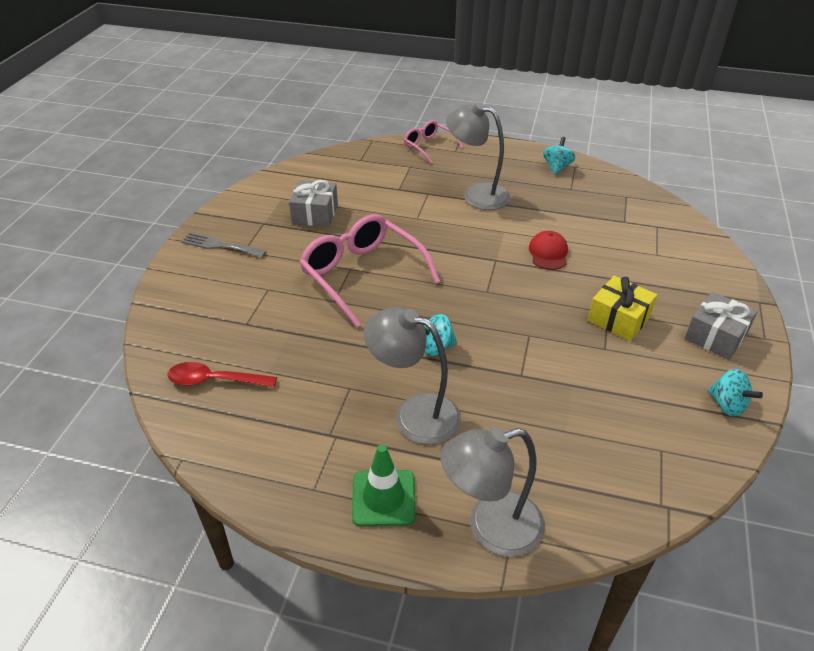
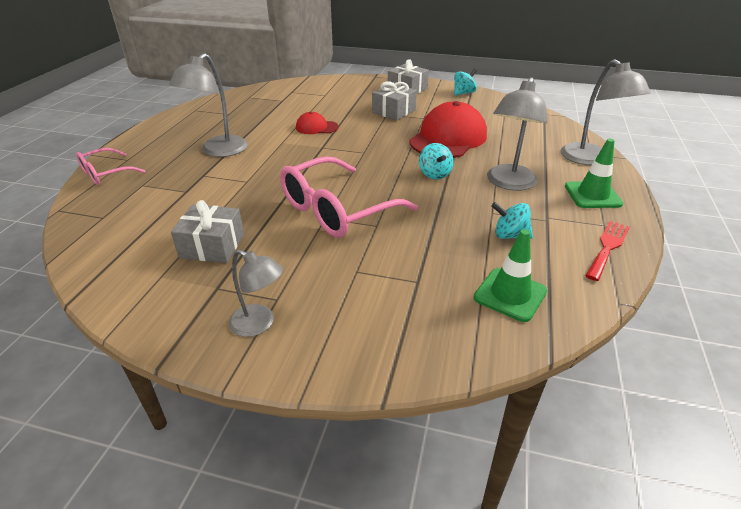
camera: 90 degrees left, 5 degrees down
red spoon [167,362,277,388] -> green traffic cone [474,229,547,322]
grey fork [181,232,267,258] -> grey lamp [229,249,283,337]
turquoise spinning top [543,137,575,175] -> turquoise spinning top moved to [491,202,533,239]
yellow gift [588,276,657,341] -> grey gift [372,81,417,120]
none -> red cap [409,101,487,158]
none -> red fork [585,221,630,281]

